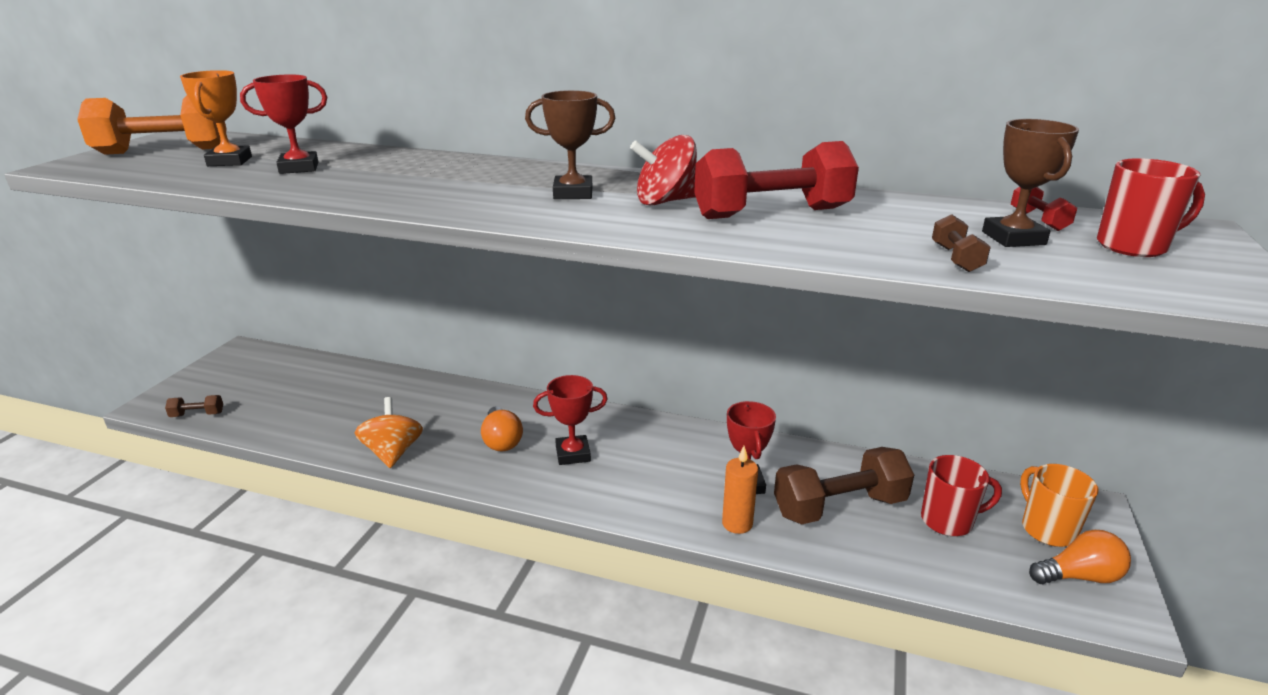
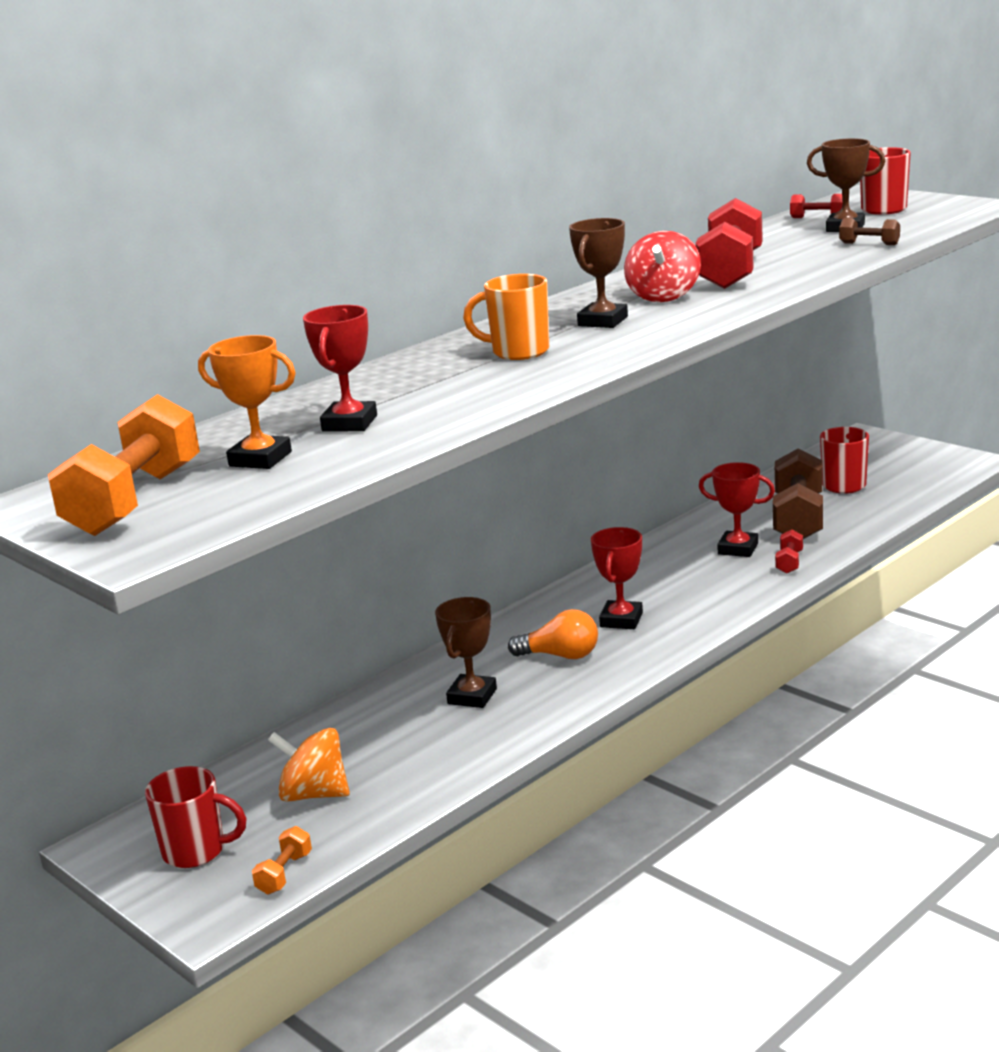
camera: 60 degrees left, 5 degrees down
brown dumbbell [165,395,223,417] -> orange dumbbell [252,826,312,894]
orange spinning top [354,397,423,468] -> orange spinning top moved to [268,728,350,802]
orange candle [722,446,758,534] -> red dumbbell [775,529,803,574]
orange mug [1020,464,1098,547] -> orange mug moved to [463,274,549,360]
orange light bulb [1029,530,1131,584] -> none
none -> red mug [145,766,246,868]
none -> brown trophy [435,597,497,708]

